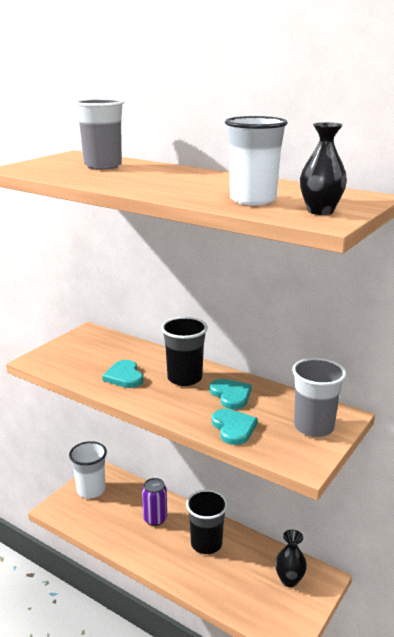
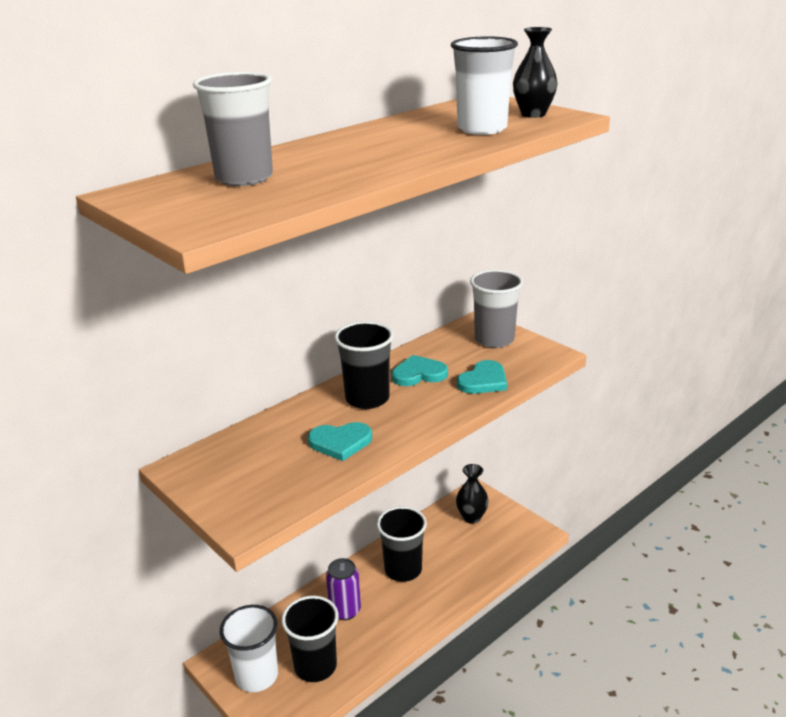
camera: 75 degrees left, 5 degrees up
turquoise heart [212,409,258,445] -> turquoise heart turned 135 degrees clockwise [457,360,507,394]
none -> black cup [281,596,339,682]

